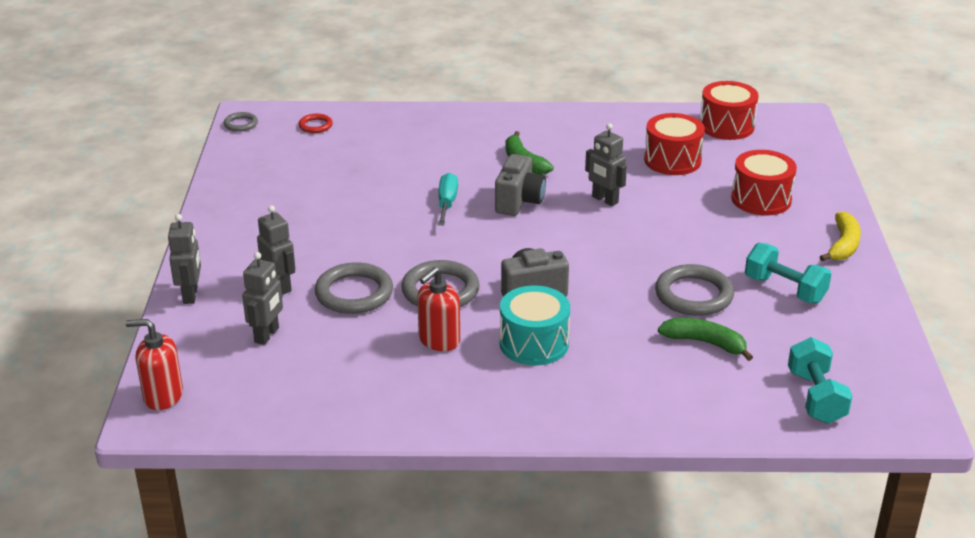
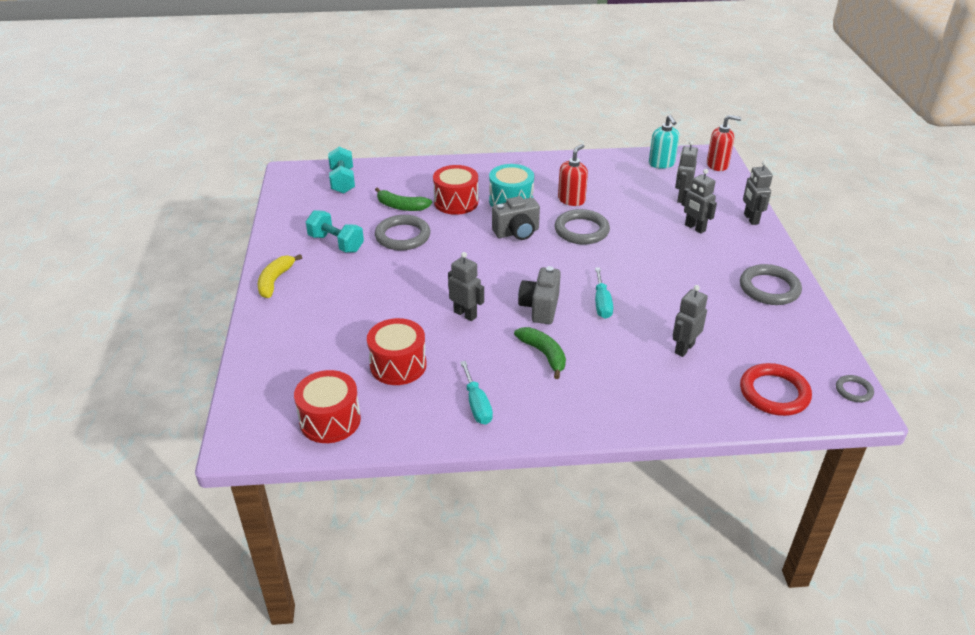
camera: 175 degrees right, 5 degrees up
red ring [299,114,333,133] -> red ring [740,363,812,416], size x1.90
grey ring [315,262,393,314] -> grey ring moved to [740,264,802,305]
red drum [731,150,797,216] -> red drum moved to [433,165,478,215]
none -> turquoise screwdriver [460,361,493,425]
none -> turquoise soap dispenser [649,115,679,169]
none -> grey robot [673,285,708,357]

